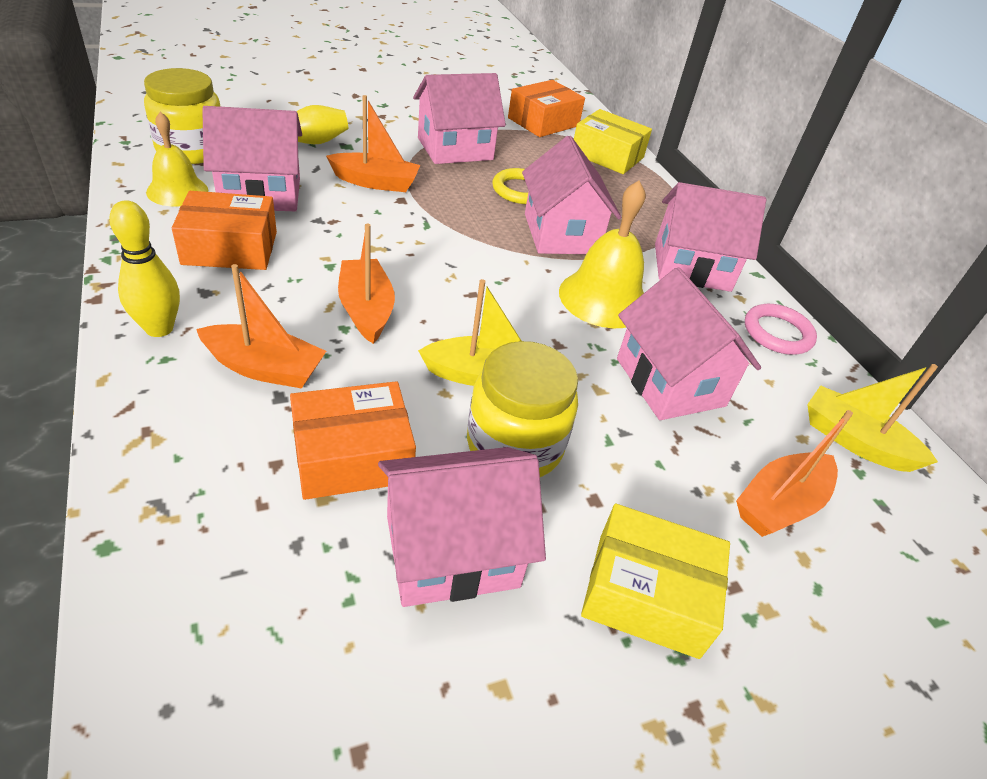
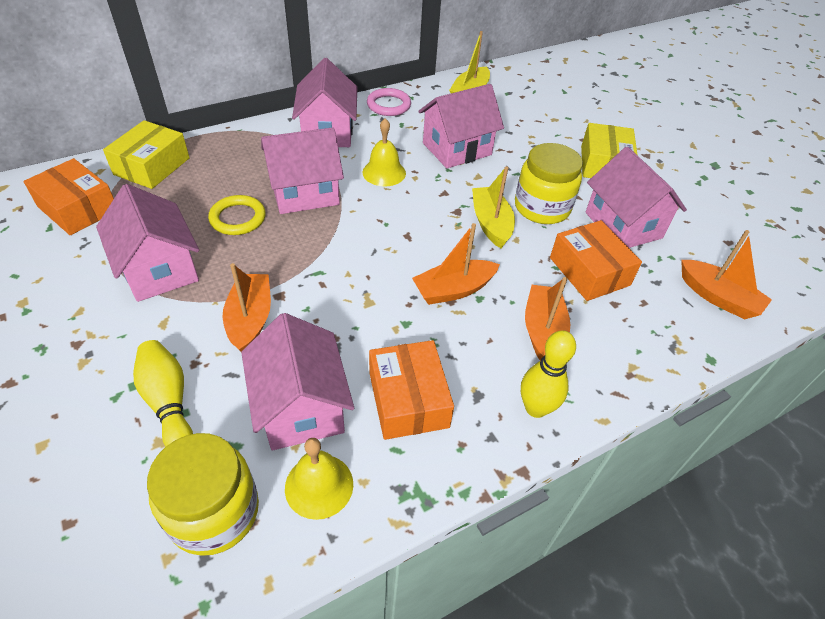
camera: 95 degrees left, 5 degrees up
yellow bell [559,181,646,328] -> yellow bell [363,118,406,186], size x0.66
orange boat [736,410,853,537] -> orange boat moved to [681,230,772,319]

